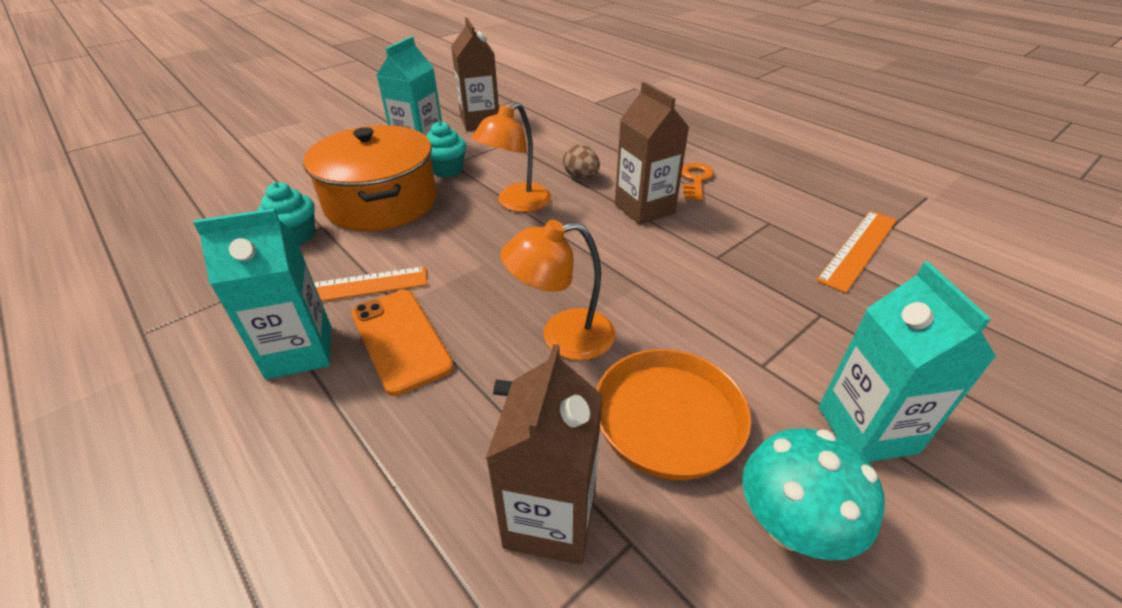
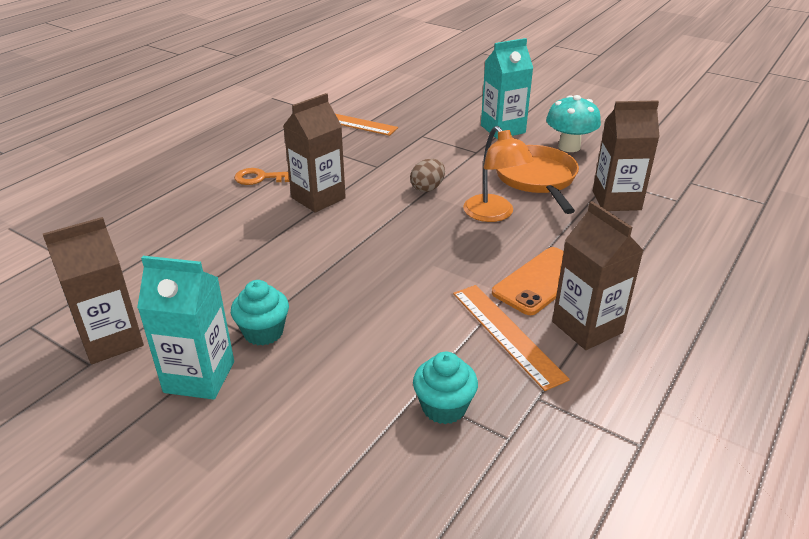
camera: 105 degrees left, 5 degrees down
turquoise carton [193,208,331,379] -> brown carton [552,201,644,350]
orange pot [303,125,437,231] -> none
orange lamp [472,102,551,212] -> none
brown egg [563,144,600,179] -> brown egg moved to [410,159,445,192]

